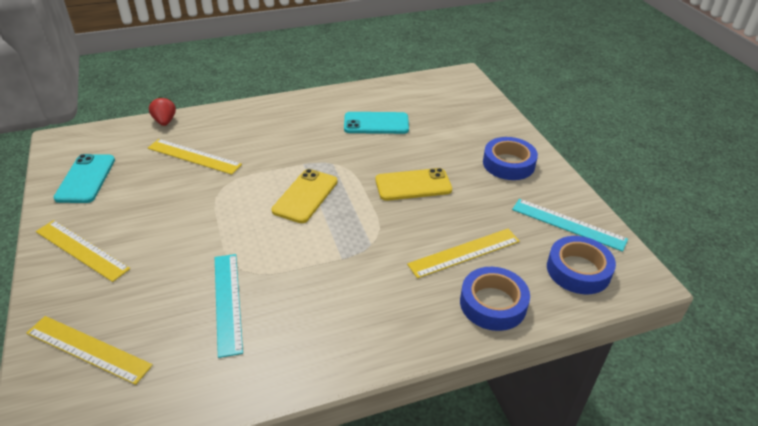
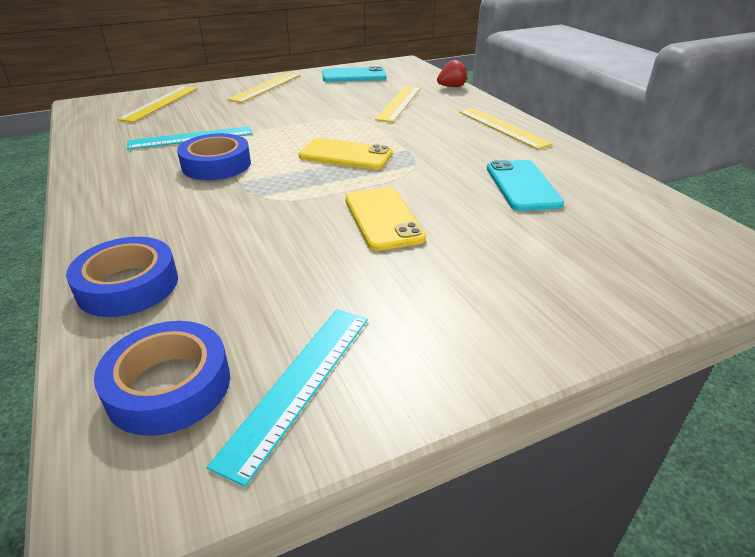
camera: 85 degrees right, 5 degrees down
yellow ruler [407,229,520,279] -> yellow ruler moved to [459,108,553,150]
blue tape [483,137,538,180] -> blue tape moved to [177,133,251,180]

